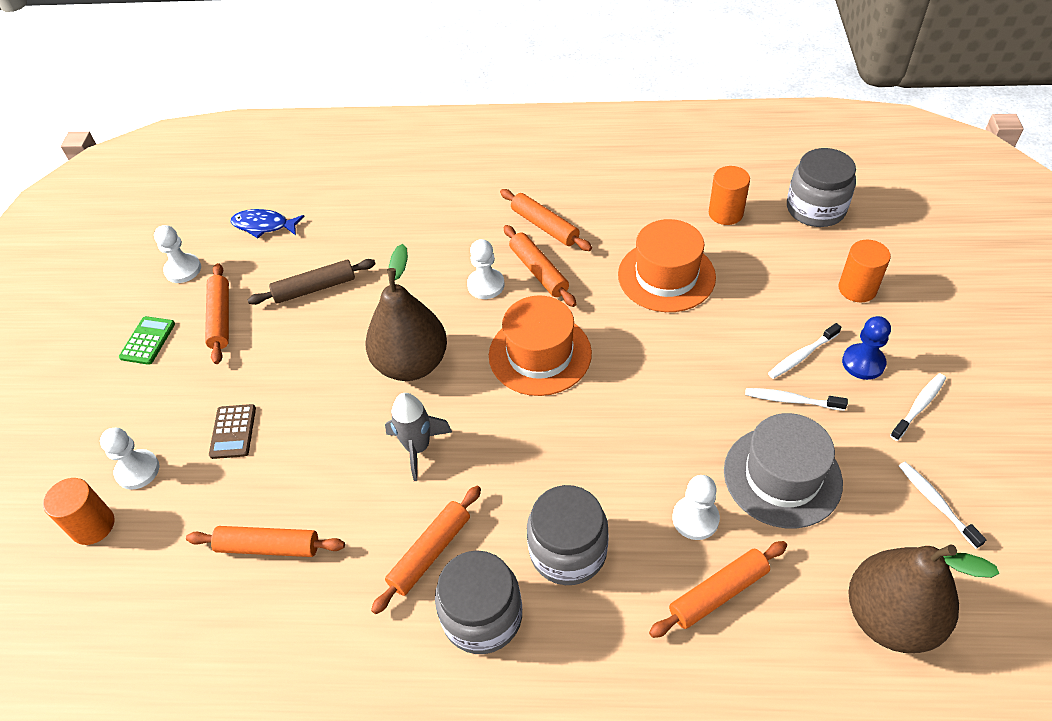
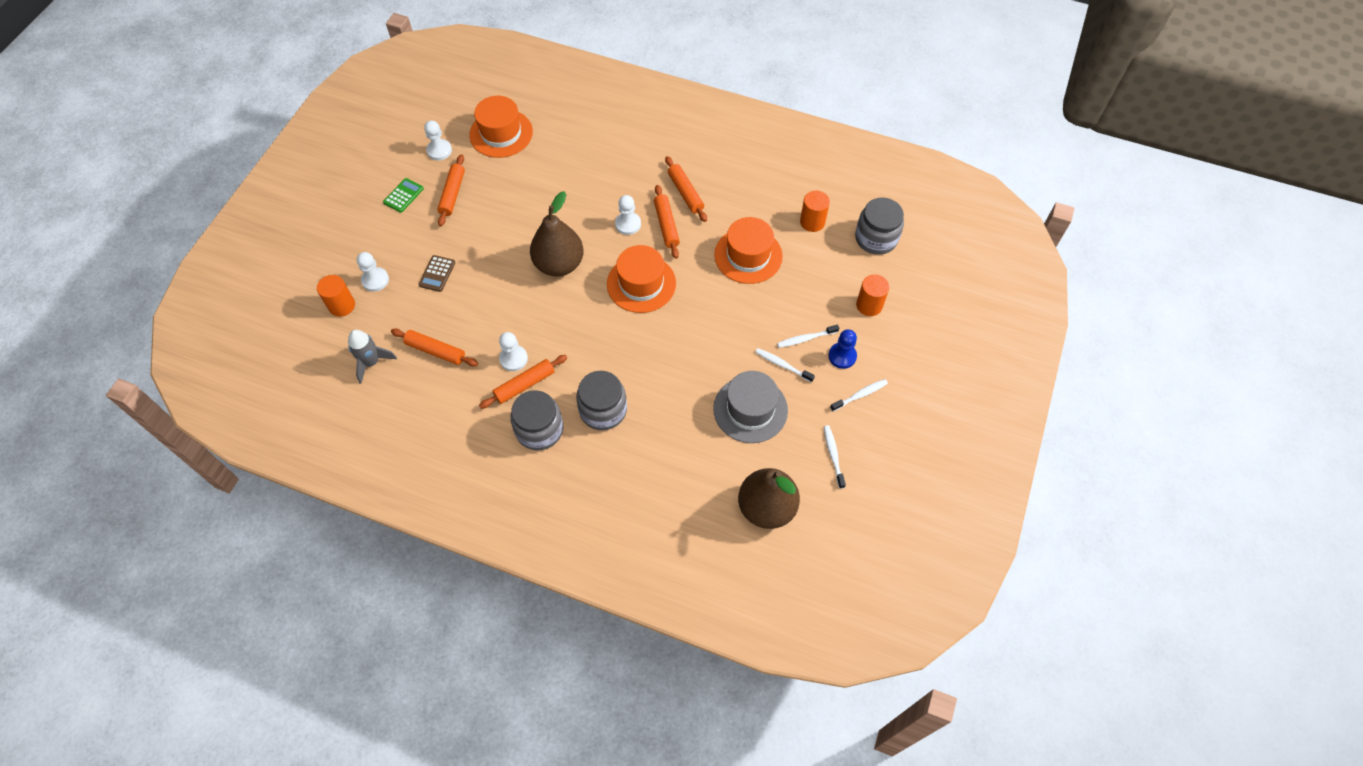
camera: 15 degrees right, 10 degrees up
blue fish [231,209,305,238] -> orange hat [469,96,533,158]
brown rolling pin [247,259,376,305] -> none
grey rocket [385,393,452,481] -> grey rocket moved to [348,330,397,384]
orange rolling pin [649,541,787,638] -> none
white pawn [672,475,720,540] -> white pawn moved to [499,332,528,371]

